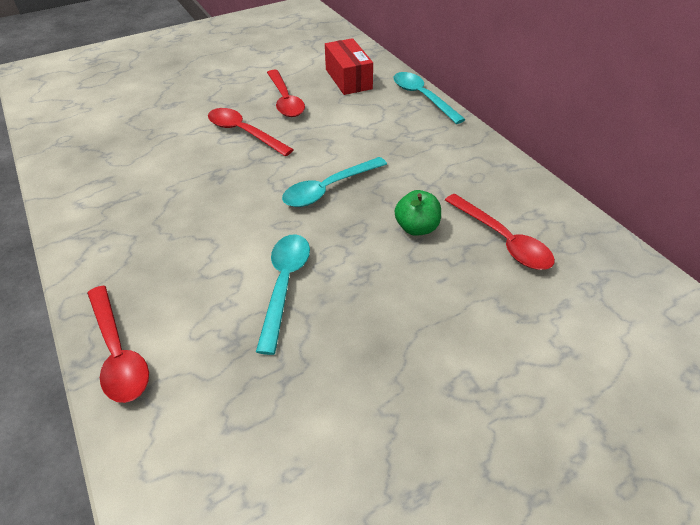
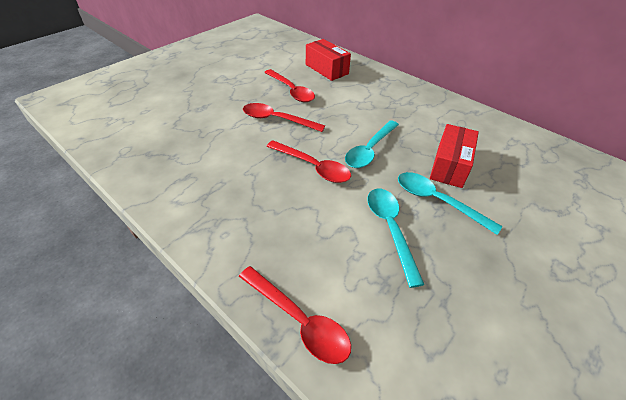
camera: 20 degrees left, 0 degrees up
turquoise spoon [394,72,466,124] -> turquoise spoon moved to [398,172,503,235]
green apple [395,190,441,236] -> red box [430,124,479,188]
red spoon [445,194,555,270] -> red spoon moved to [266,141,351,183]

